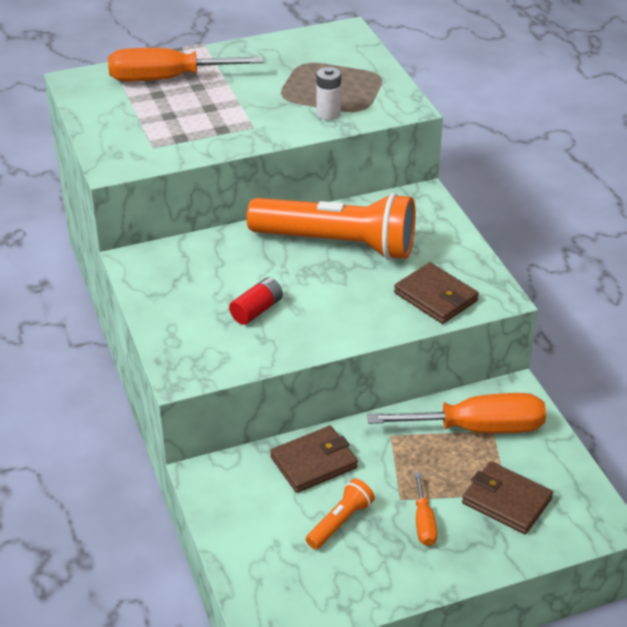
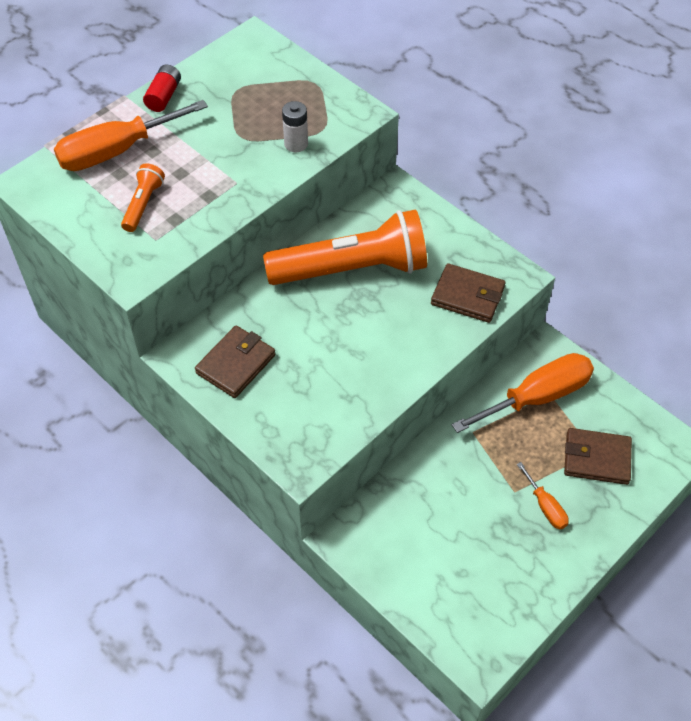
camera: 25 degrees left, 15 degrees up
red battery [229,277,283,325] -> red battery moved to [143,65,181,112]
brown wallet [270,426,358,493] -> brown wallet moved to [195,325,276,398]
orange flashlight [306,479,375,549] -> orange flashlight moved to [121,163,165,232]

